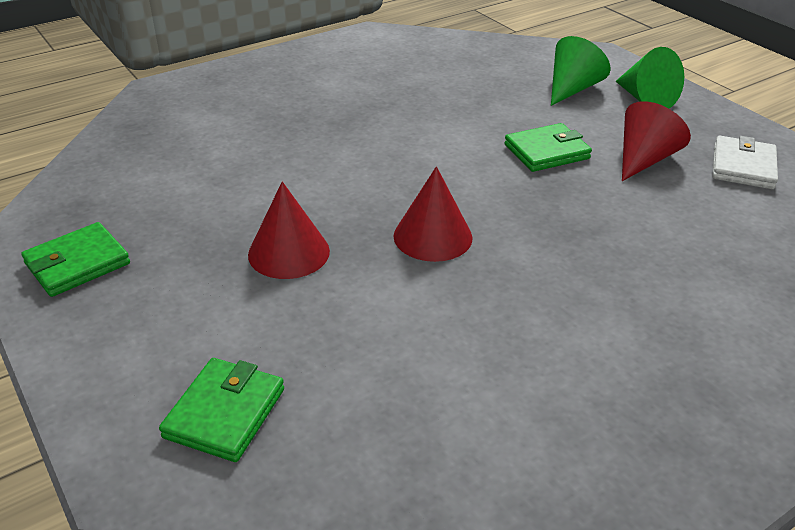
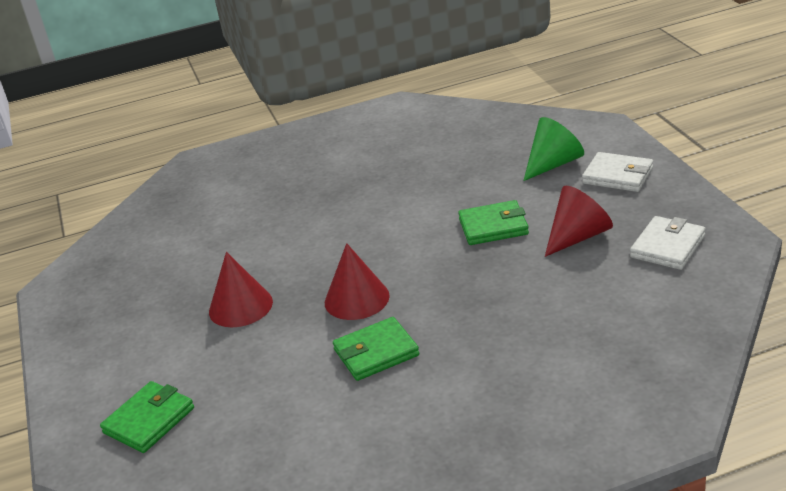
camera: 20 degrees right, 5 degrees down
green wallet [21,222,130,297] -> green wallet moved to [333,317,419,381]
green cone [616,47,684,108] -> white wallet [582,152,653,192]

